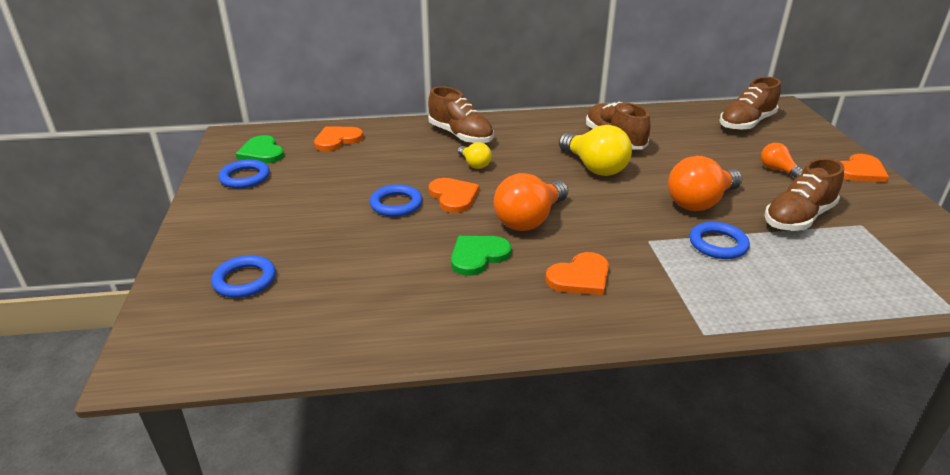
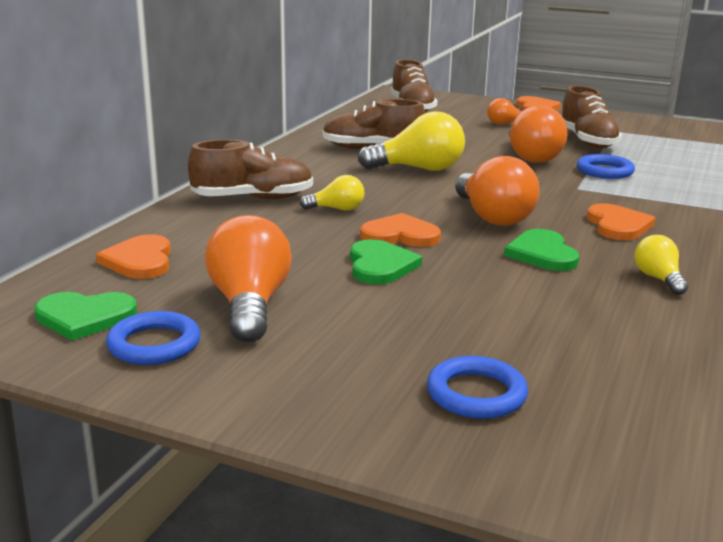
camera: 60 degrees left, 10 degrees down
blue ring [370,184,423,217] -> green heart [350,239,422,284]
none -> orange light bulb [205,215,292,343]
none -> yellow light bulb [634,235,688,295]

